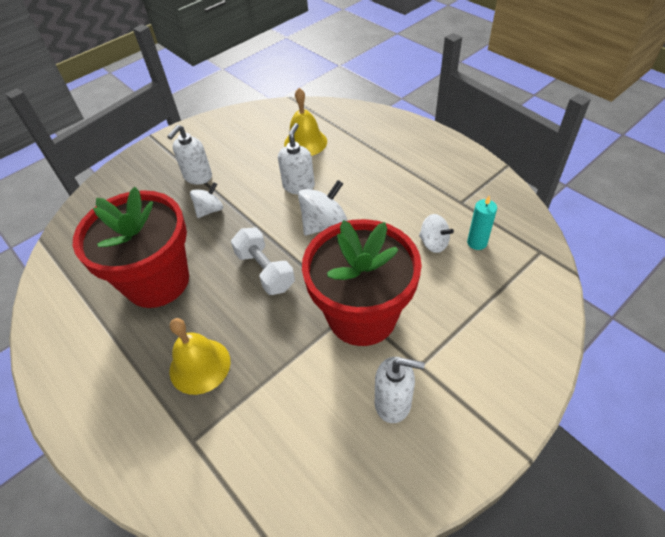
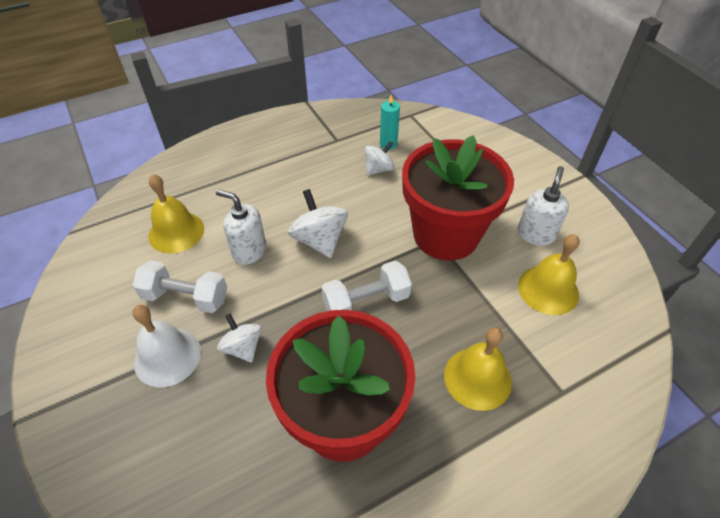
camera: 80 degrees left, 0 degrees up
white soap dispenser [167,125,212,185] -> white bell [133,305,201,388]
none -> white dumbbell [132,260,227,313]
none -> yellow bell [518,234,580,315]

